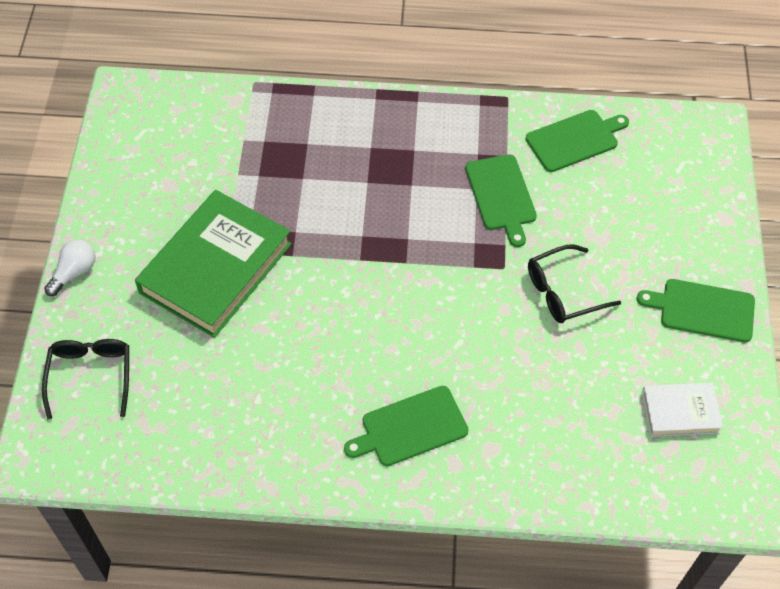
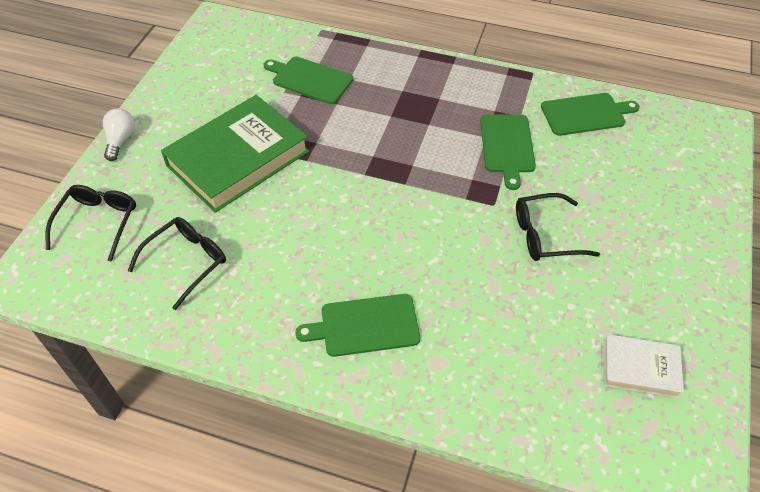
camera: 15 degrees right, 5 degrees down
white light bulb [44,239,96,296] -> white light bulb turned 45 degrees counterclockwise [103,108,135,161]
green cutting board [637,279,755,342] -> green cutting board moved to [264,56,353,104]
none -> black glasses [128,217,226,310]

